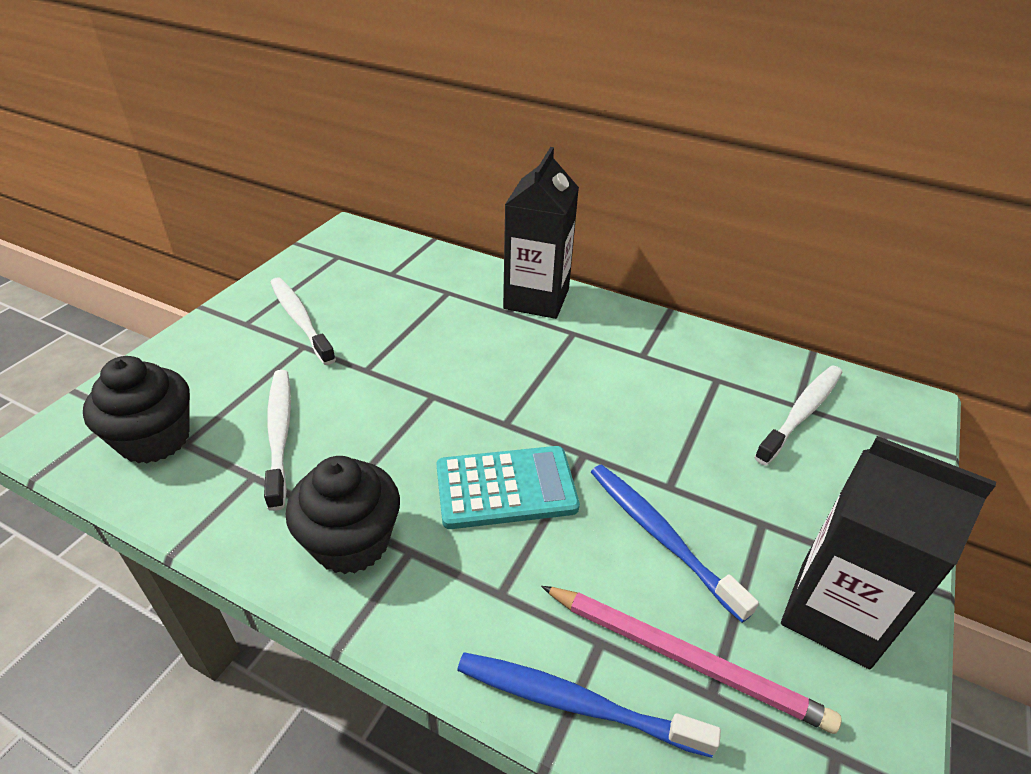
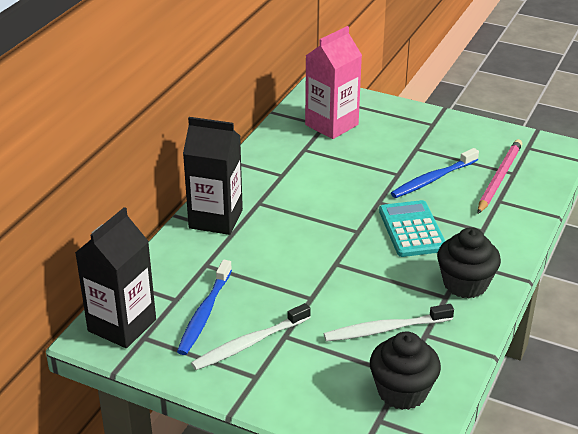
camera: 90 degrees left, 5 degrees down
blue toothbrush [457,652,721,758] -> blue toothbrush moved to [177,260,232,355]
white toothbrush [754,366,842,465] -> pink carton [305,26,362,139]
black carton [781,436,996,669] -> black carton moved to [75,207,156,348]

